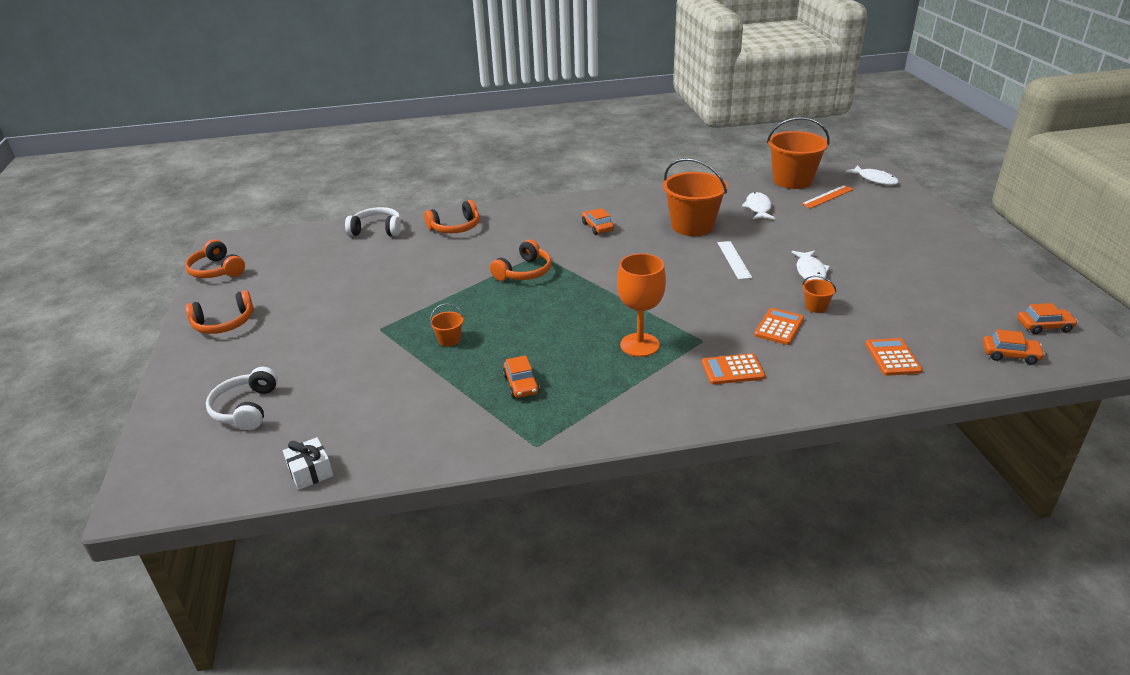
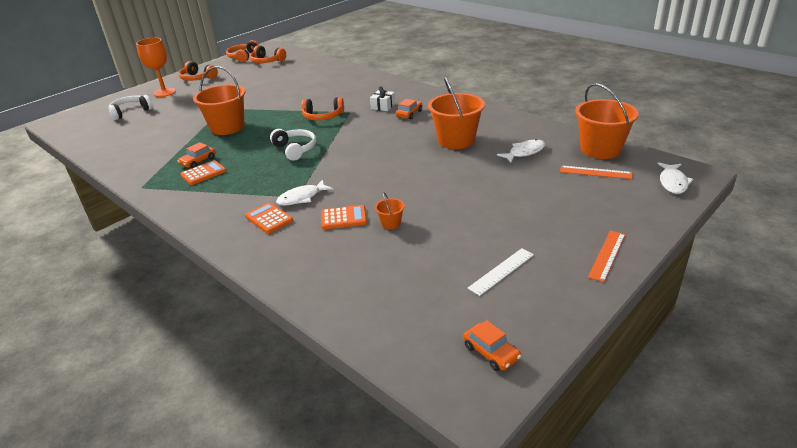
camera: 55 degrees right, 0 degrees up
white gift [283,437,333,490] -> white gift moved to [370,86,395,111]
white headphones [345,207,401,236] -> white headphones moved to [270,129,316,161]
orange headphones [424,200,479,233] -> orange headphones moved to [250,45,286,63]
orange bucket [430,303,464,347] -> orange bucket [193,66,245,135], size x2.31
orange goblet [617,253,666,357] -> orange goblet moved to [136,38,176,97]
white ruler [718,241,752,280] -> white ruler moved to [467,248,534,296]
white fish [792,251,830,281] -> white fish moved to [276,179,333,206]
orange calculator [865,338,923,376] -> orange calculator moved to [180,160,226,185]
orange car [983,329,1045,364] -> none
none -> orange ruler [588,230,625,282]

